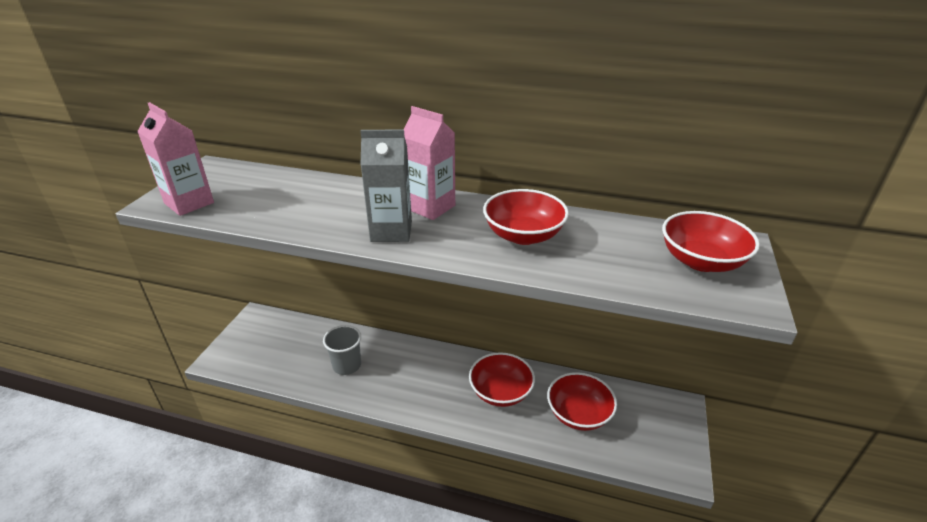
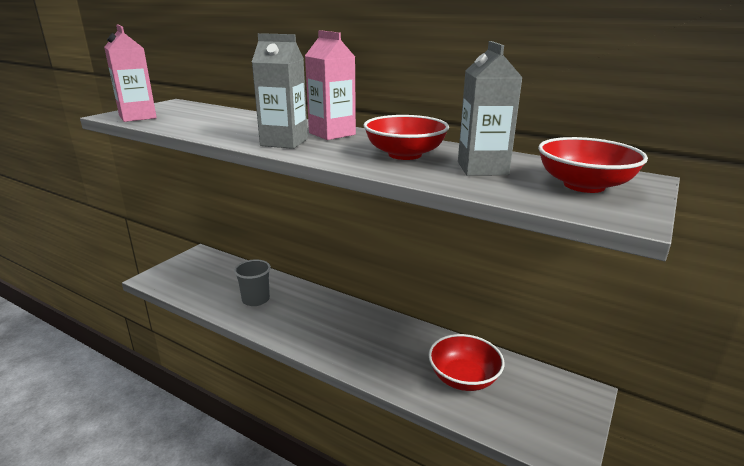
camera: 15 degrees right, 10 degrees down
red bowl [469,352,535,407] -> none
none -> grey carton [458,41,523,176]

